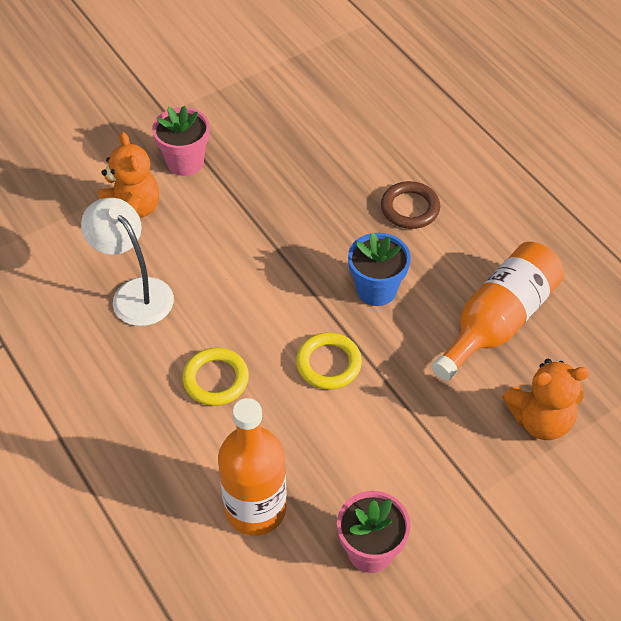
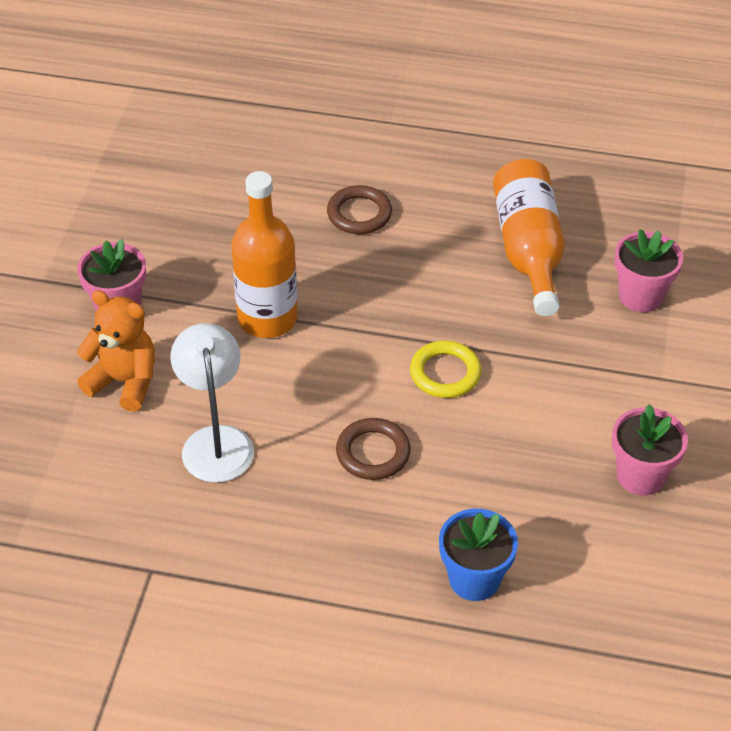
camera: 45 degrees left, 5 degrees down
white lamp [81,198,174,326] -> white lamp turned 75 degrees clockwise [170,323,254,483]
yellow ring [182,348,249,406] -> brown ring [336,418,411,480]
orange bottle [218,398,287,536] -> orange bottle moved to [231,171,298,338]
blue flower pot [348,233,411,306] -> blue flower pot moved to [439,509,518,601]
orange teddy bear [502,359,590,440] -> pink flower pot [614,229,683,312]

